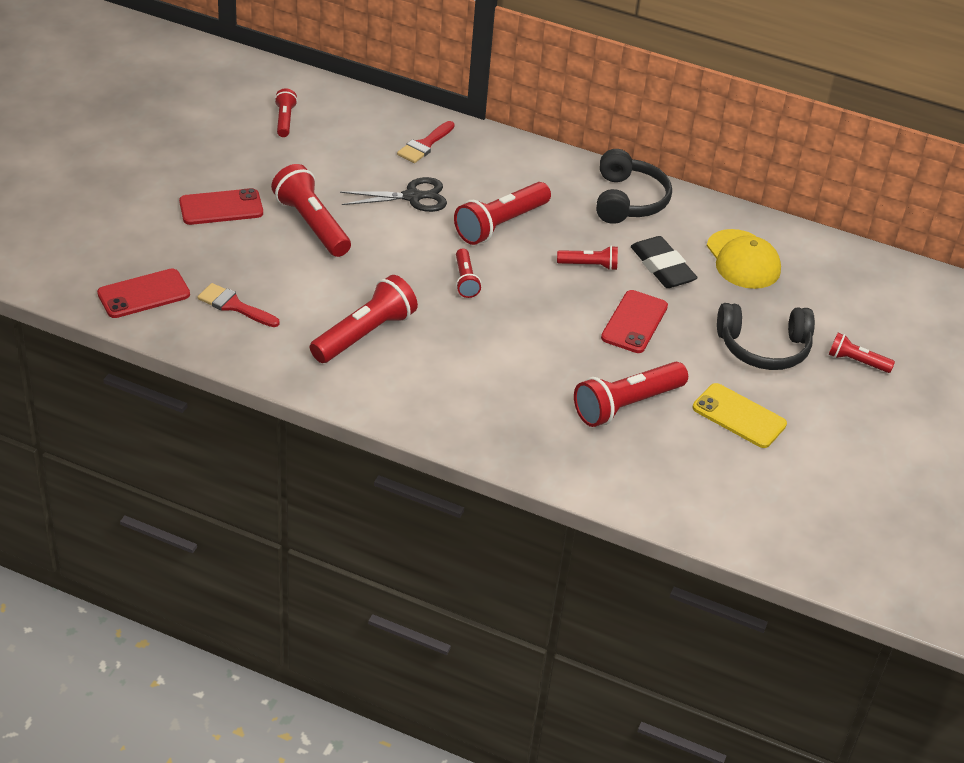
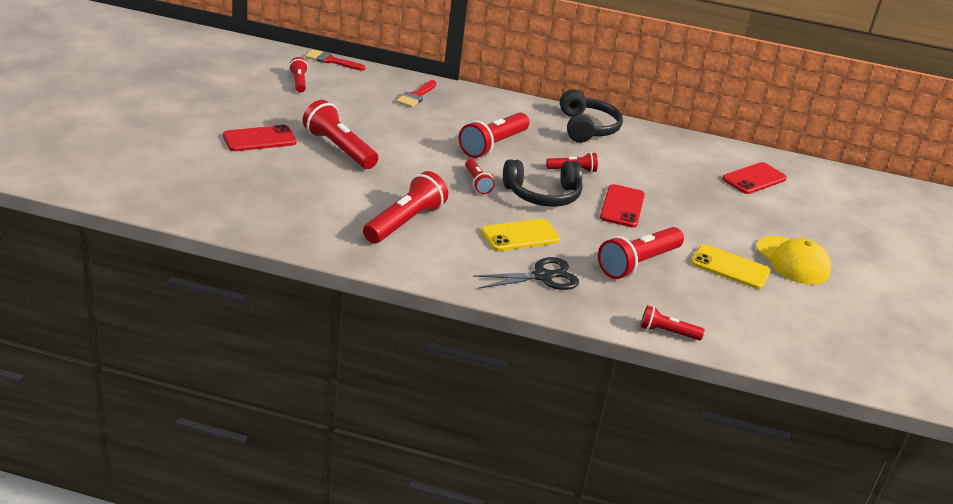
camera: 10 degrees left, 10 degrees down
red phone [97,269,190,318] -> red phone moved to [722,162,787,194]
red brush [197,283,280,327] -> red brush moved to [305,49,365,71]
black scissors [340,177,447,212] -> black scissors moved to [473,257,579,290]
black eraser [631,236,698,288] -> none
yellow cap [707,229,781,289] -> yellow cap moved to [756,236,831,285]
black headphones [717,303,815,370] -> black headphones moved to [503,159,583,207]
red flashlight [829,333,895,373] -> red flashlight moved to [640,305,705,341]
none -> yellow phone [481,219,560,251]

